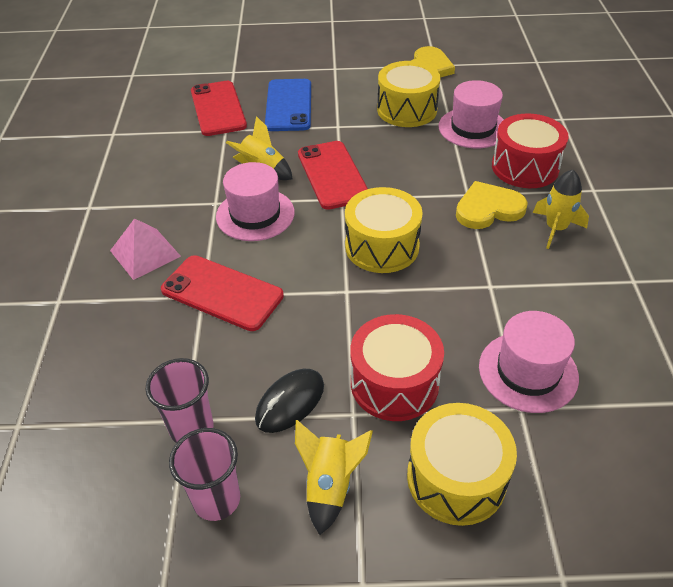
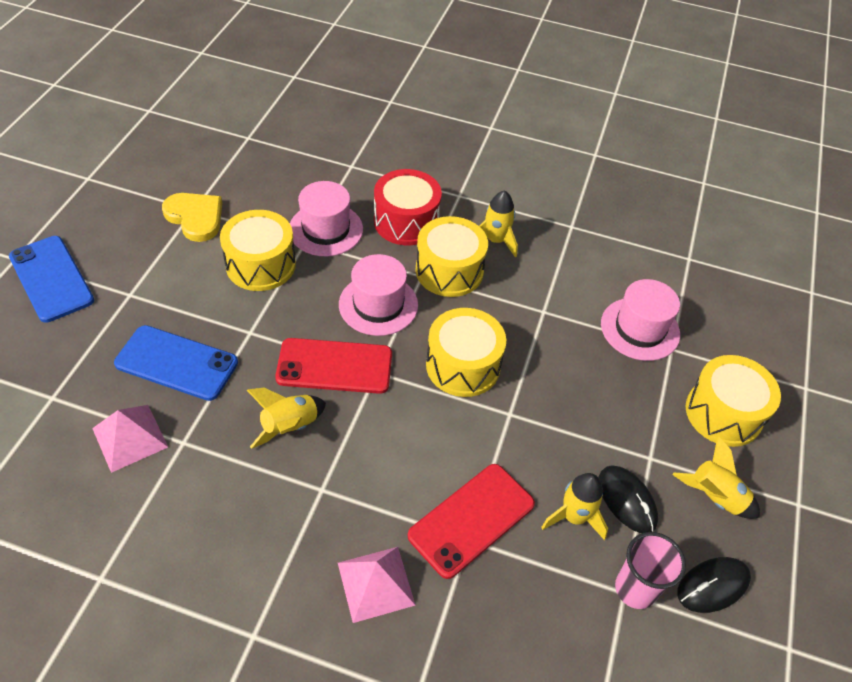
camera: 75 degrees left, 5 degrees up
pink cup [169,428,240,521] -> black mouse [677,557,751,613]
red phone [191,81,247,136] -> pink pyramid [92,405,168,473]
pink hat [216,162,295,241] -> pink hat moved to [339,254,418,336]
red drum [350,314,444,421] -> none
yellow heart [456,181,528,229] -> yellow drum [415,216,488,297]
none -> blue phone [9,236,94,323]
none -> yellow rocket [541,473,608,540]

